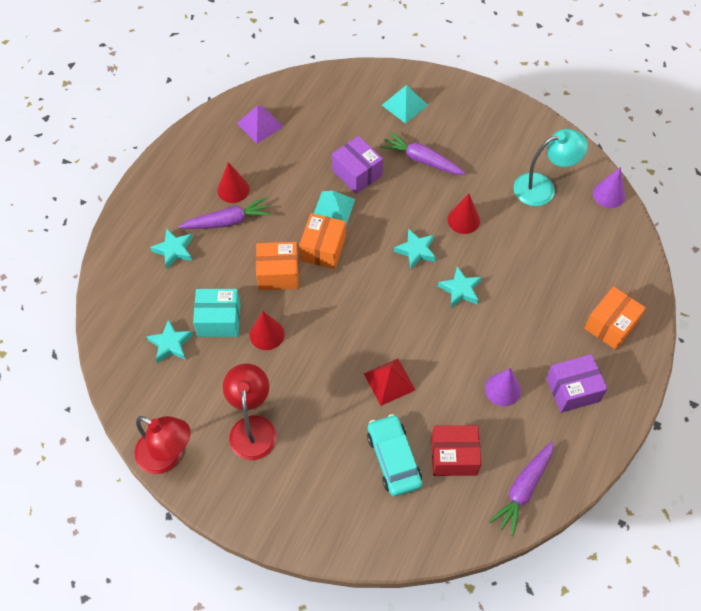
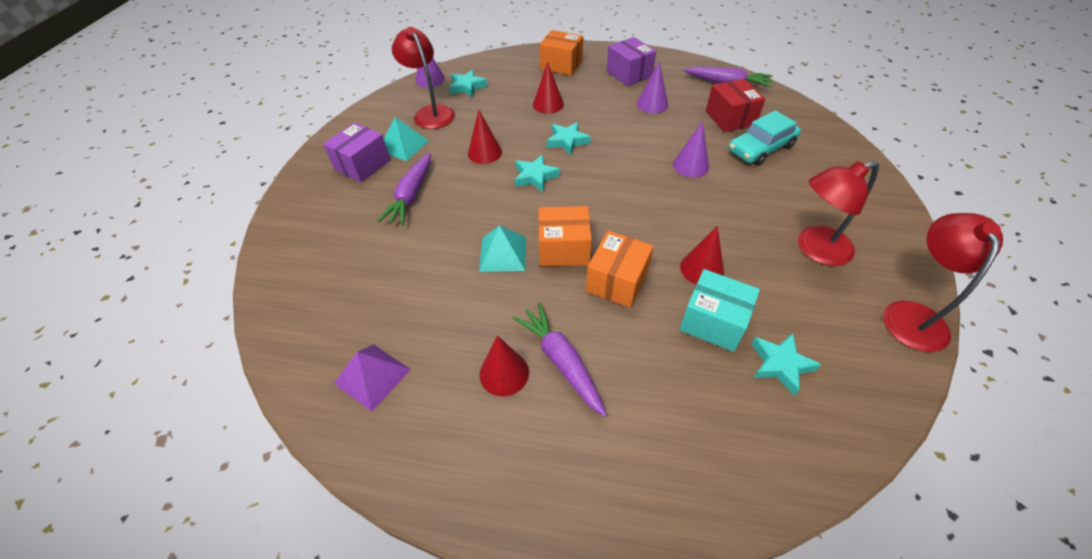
camera: 105 degrees left, 10 degrees down
turquoise star [150,228,193,269] -> turquoise star moved to [449,69,488,98]
turquoise box [193,289,240,337] -> turquoise box turned 45 degrees counterclockwise [679,269,760,352]
orange box [256,242,299,290] -> orange box turned 45 degrees clockwise [586,231,654,308]
purple box [332,136,383,194] -> purple box moved to [323,122,390,183]
red pyramid [364,359,415,406] -> purple cone [673,121,709,177]
turquoise pyramid [382,85,428,124] -> turquoise pyramid moved to [384,117,429,161]
turquoise lamp [514,129,588,206] -> red lamp [392,27,455,129]
none -> red cone [533,62,564,114]

